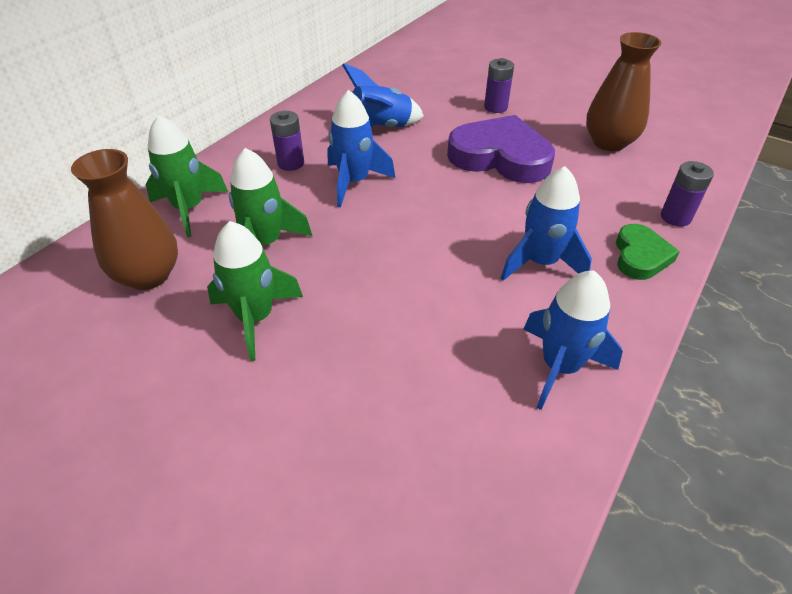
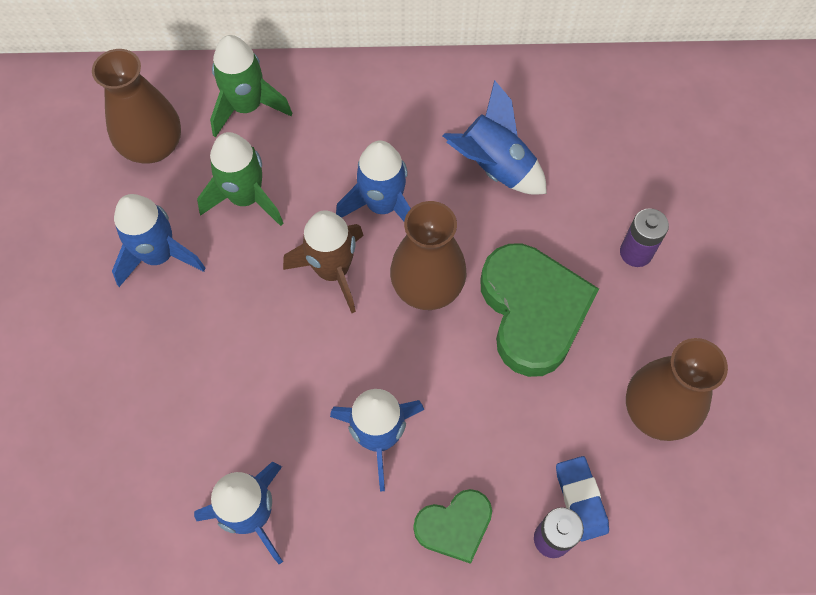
camera: 55 degrees right, 20 degrees up
green rocket [207,221,303,361] -> blue rocket [112,194,206,287]
purple battery [270,111,304,171] -> none
purple heart [447,115,555,183] -> green heart [480,243,599,377]
none -> brown rocket [283,210,364,313]
none -> brown vase [390,201,466,310]
none -> blue eraser [556,456,609,541]

